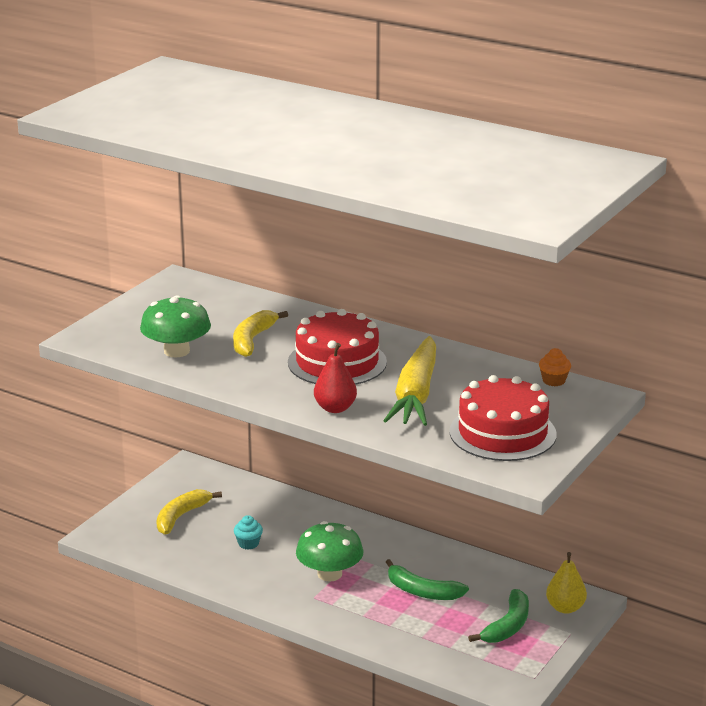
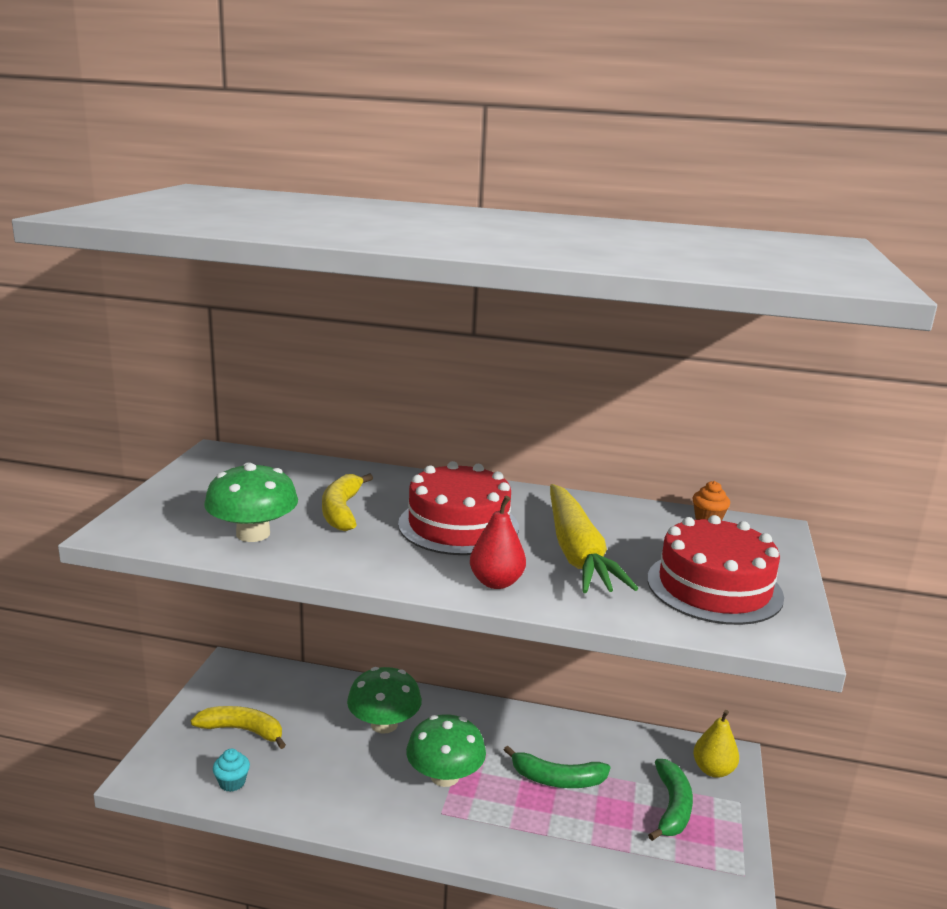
camera: 20 degrees left, 5 degrees down
yellow banana [156,489,222,535] -> yellow banana turned 90 degrees clockwise [191,706,286,749]
turquoise cupcake [234,515,263,549] -> turquoise cupcake moved to [213,749,250,792]
none -> green mushroom [347,667,422,733]

